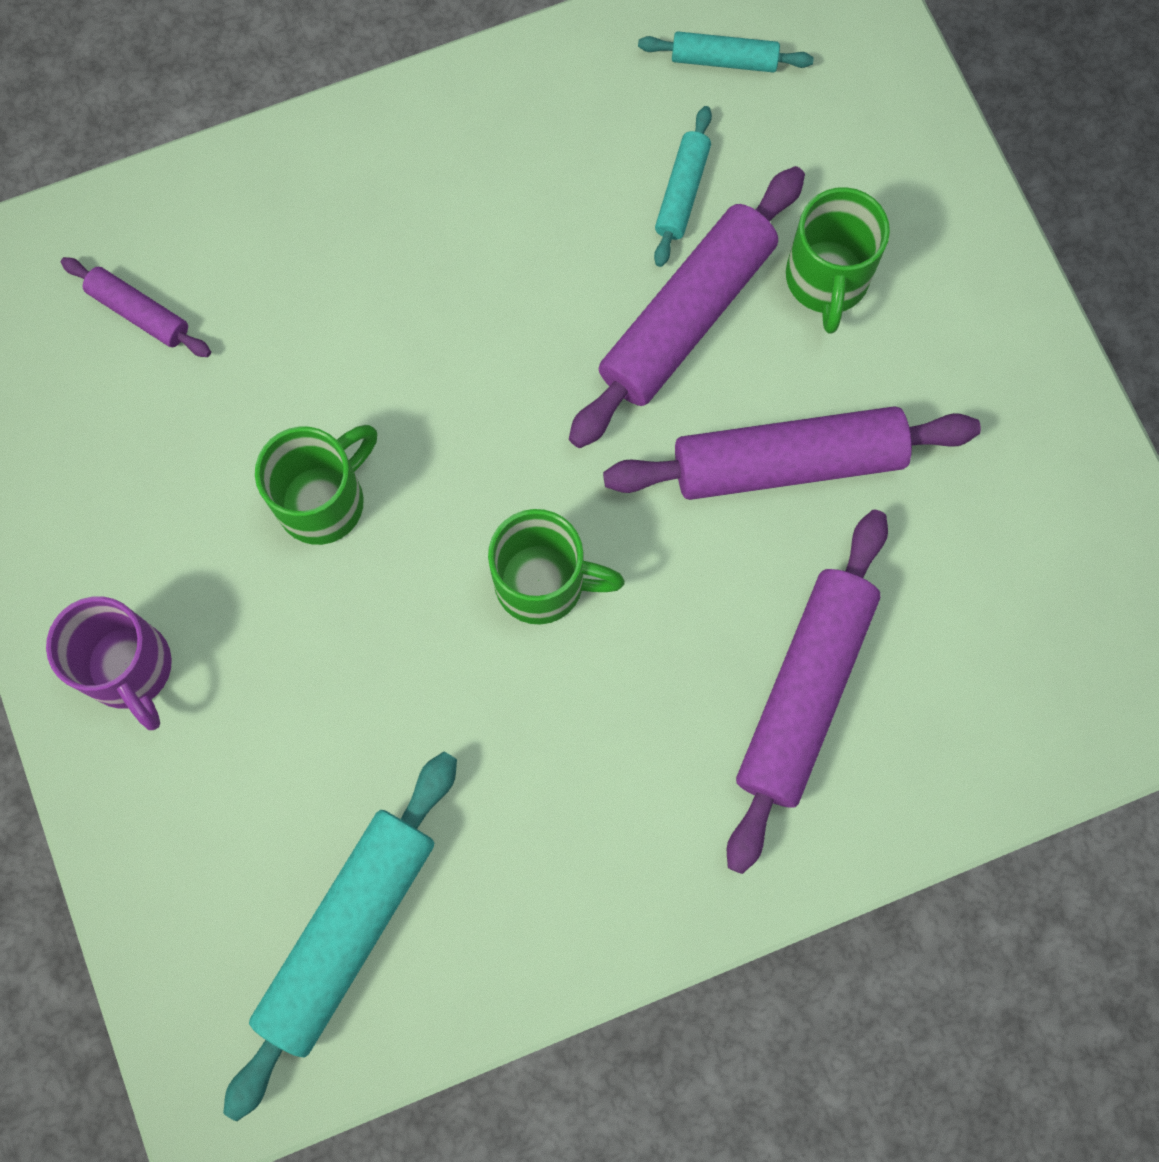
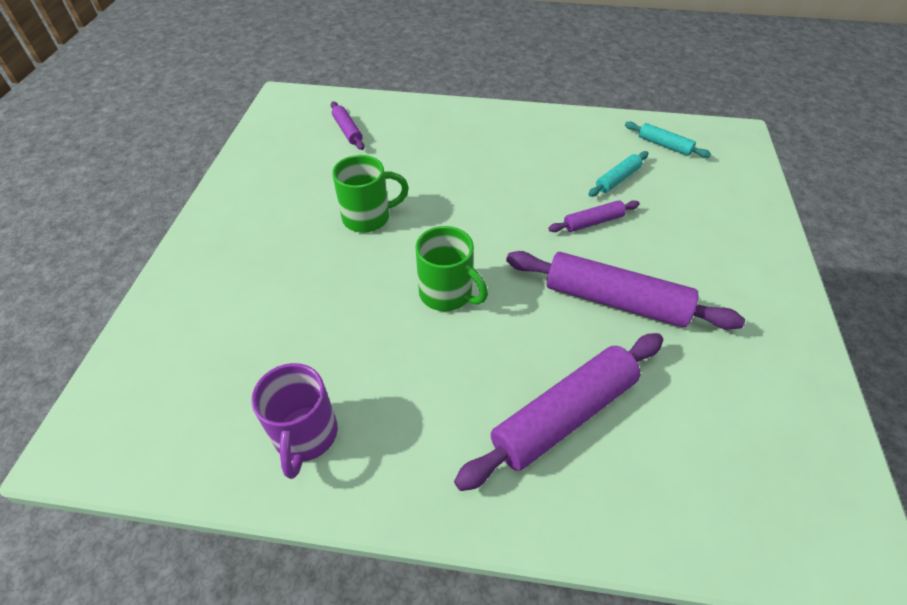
camera: 30 degrees right, 25 degrees down
purple mug [46,596,172,730] -> purple mug moved to [251,363,338,479]
turquoise rolling pin [223,752,457,1121] -> none
purple rolling pin [569,166,805,448] -> purple rolling pin [548,200,640,232], size x0.50
green mug [786,187,890,334] -> none

